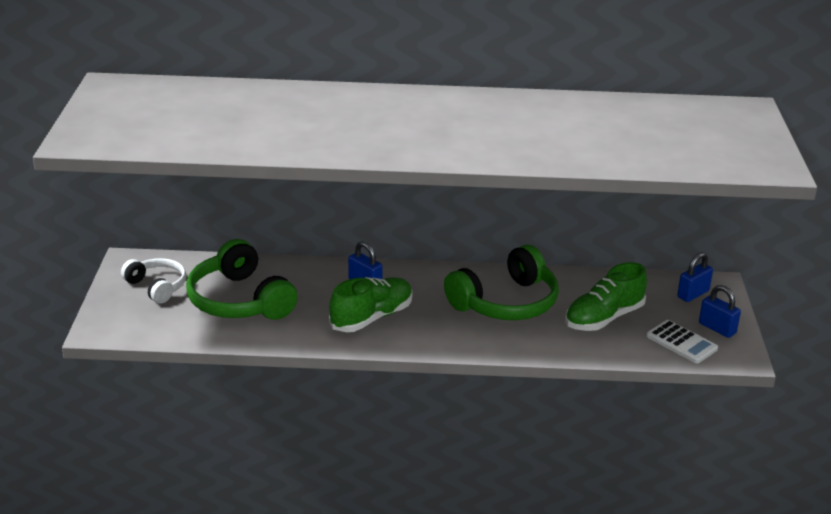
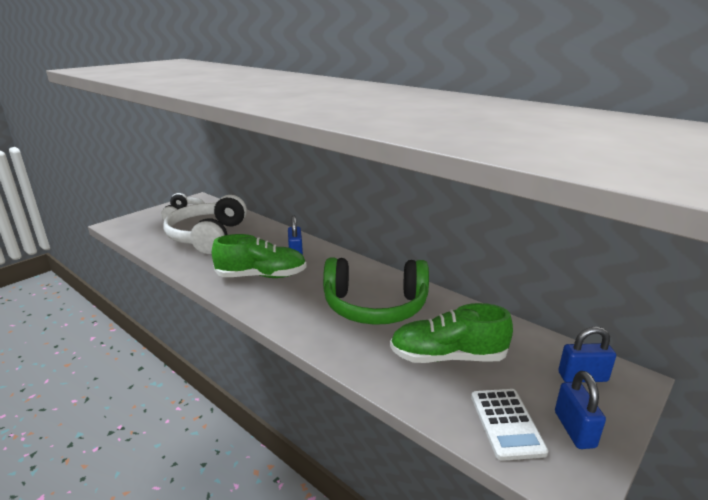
camera: 40 degrees right, 5 degrees down
green headphones [186,239,298,320] -> white headphones [163,195,247,254]

